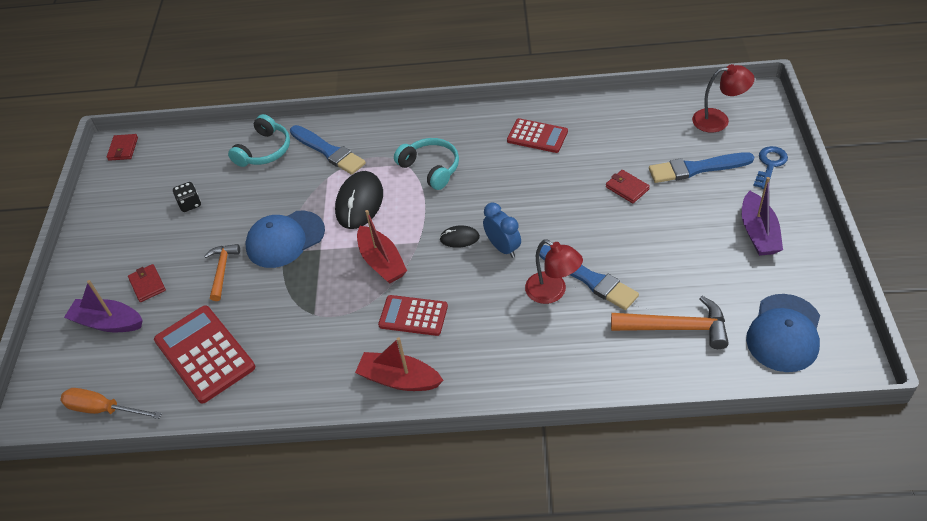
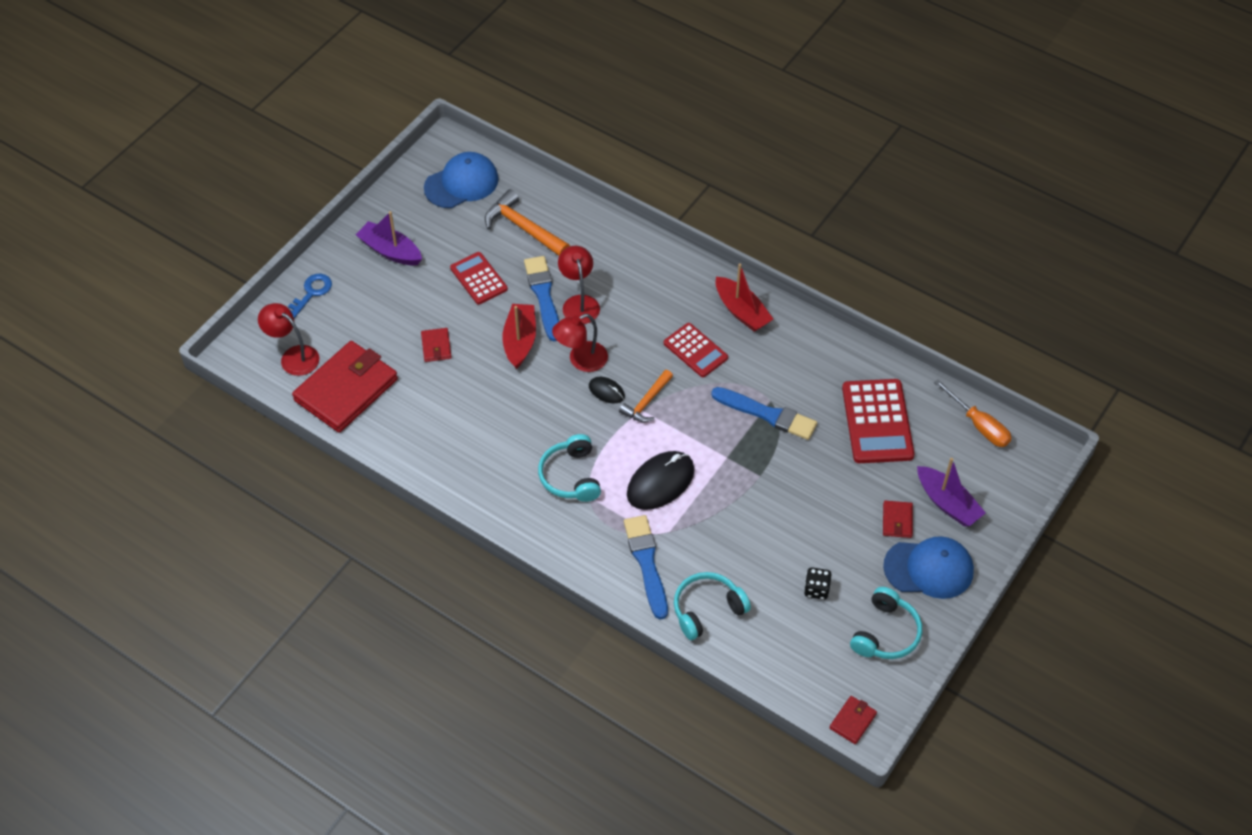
camera: 150 degrees left, 5 degrees up
orange hammer [204,244,240,301] -> orange hammer moved to [619,370,673,423]
blue cap [245,211,325,268] -> blue cap moved to [883,536,974,599]
red boat [357,210,407,284] -> red boat moved to [502,304,536,369]
blue clock [483,203,521,258] -> red lamp [552,314,608,372]
red calculator [507,118,568,153] -> red calculator moved to [450,252,508,304]
blue brush [649,152,754,183] -> blue brush moved to [711,387,817,440]
purple boat [742,177,783,256] -> purple boat turned 90 degrees counterclockwise [356,211,422,265]
blue key [753,146,788,189] -> blue key turned 150 degrees clockwise [288,274,332,318]
none -> red wallet [292,341,398,433]
none -> turquoise headphones [850,587,922,659]

